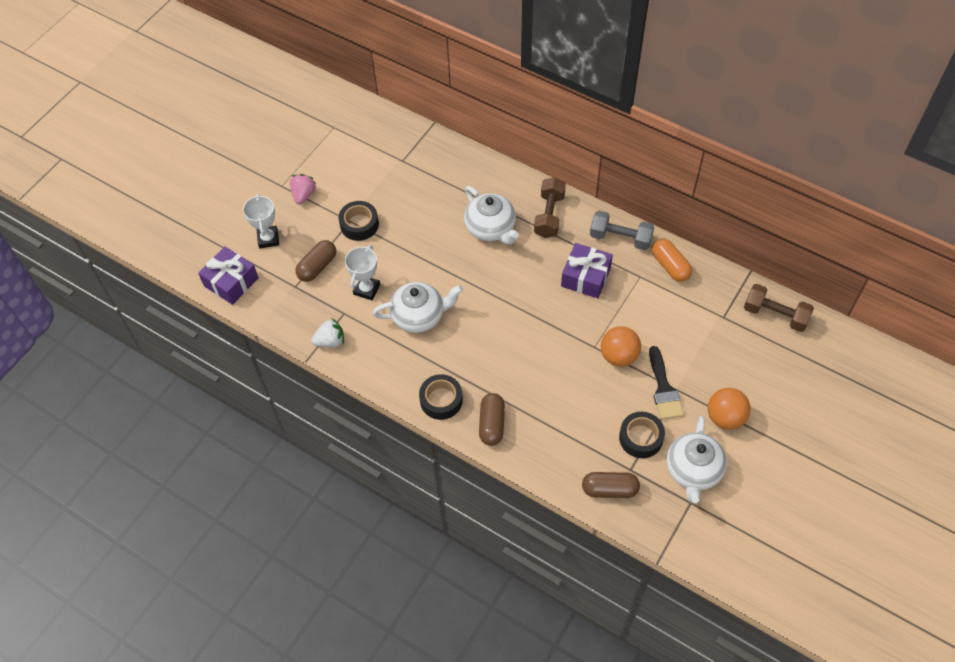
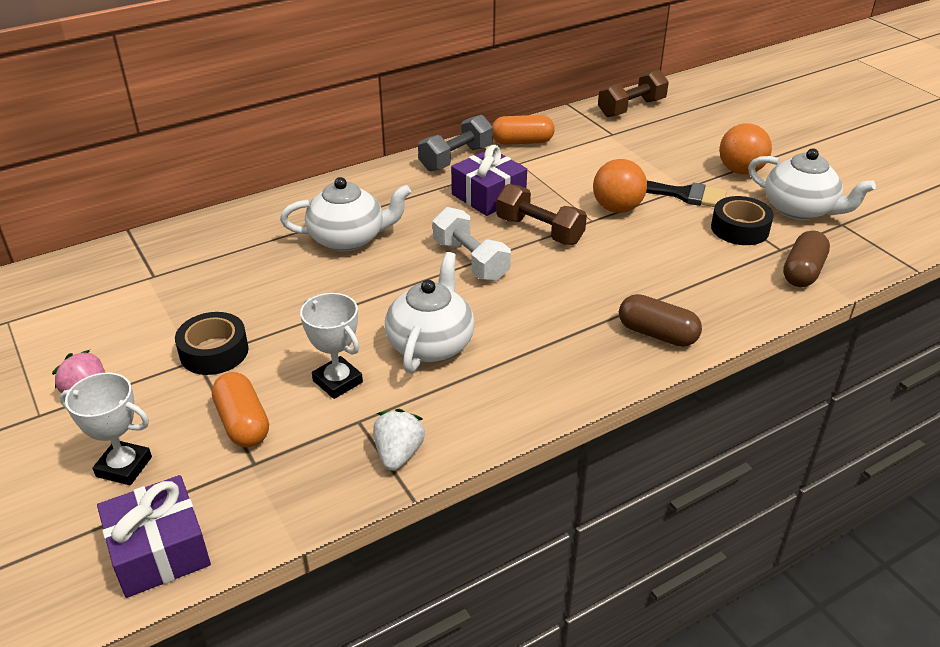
camera: 65 degrees left, 20 degrees down
brown capsule [295,240,336,282] -> orange capsule [212,372,269,447]
black tape [419,374,463,420] -> none
brown dumbbell [534,177,566,238] -> brown dumbbell moved to [496,184,587,245]
none -> white dumbbell [433,207,511,281]

